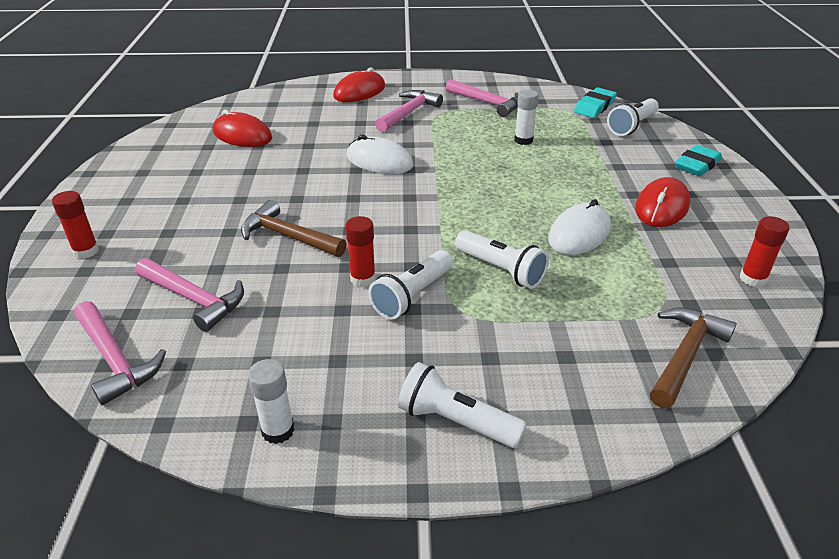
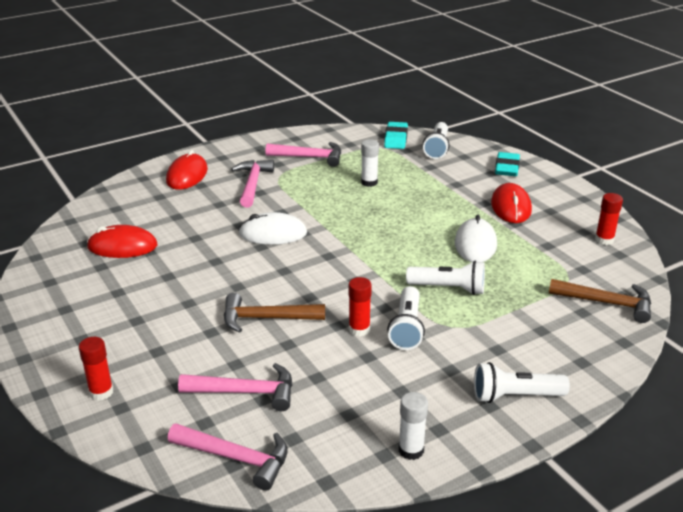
camera: 30 degrees left, 5 degrees down
brown hammer [650,307,737,408] -> brown hammer turned 105 degrees clockwise [549,279,651,323]

